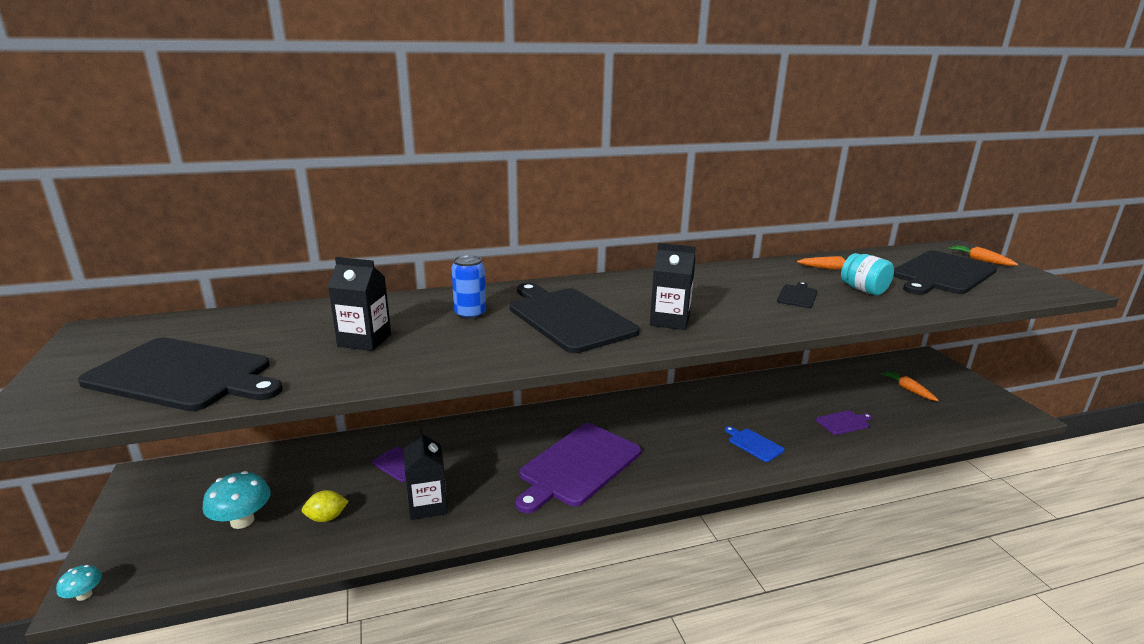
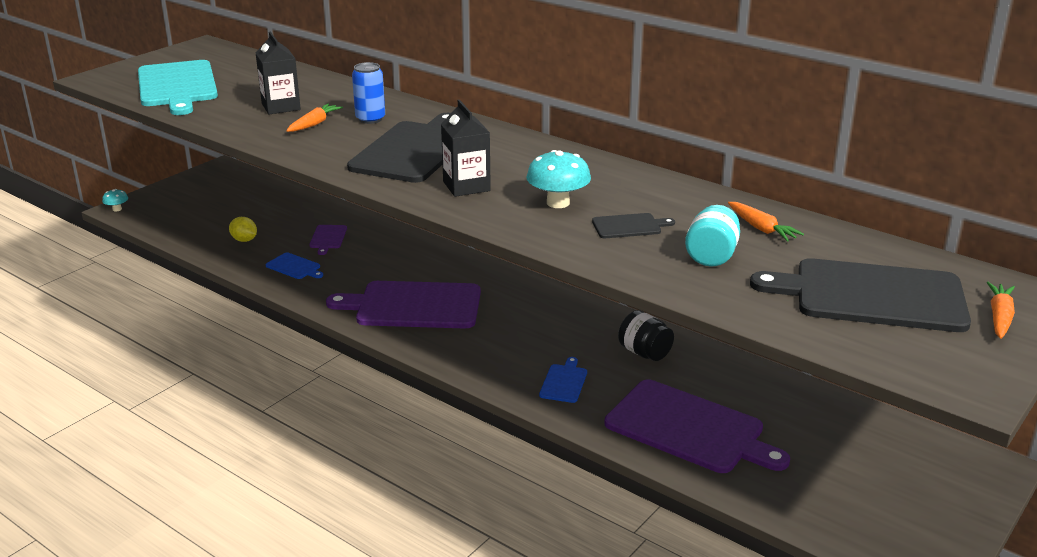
camera: 55 degrees right, 5 degrees up
black cutting board [78,337,283,411] -> turquoise cutting board [138,60,218,115]
turquoise mushroom [202,471,271,529] -> turquoise mushroom moved to [526,150,591,208]
black carton [404,429,448,520] -> blue cutting board [266,253,323,279]
purple cutting board [816,410,872,435] -> purple cutting board [604,380,790,473], size x2.28
orange carrot [881,370,939,401] -> orange carrot moved to [286,104,343,132]
none -> black jar [618,310,674,361]

